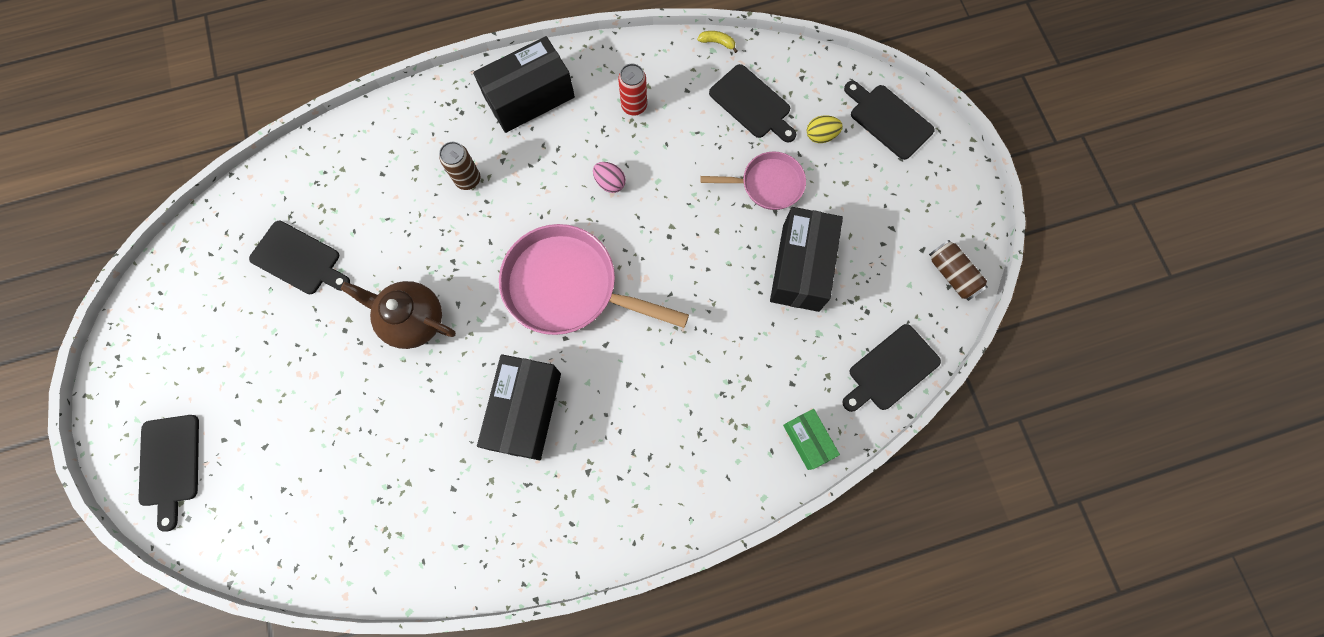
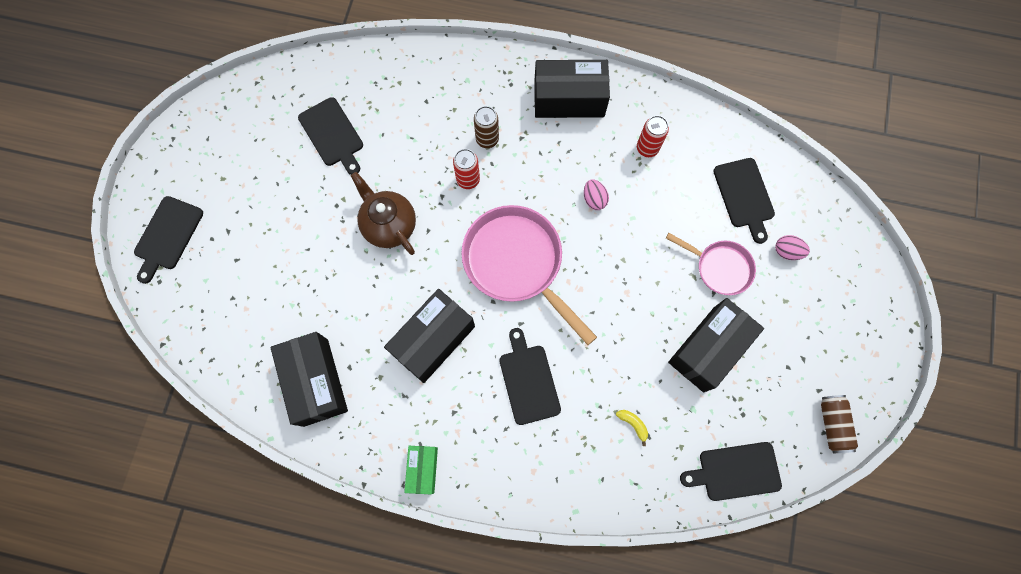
camera: 30 degrees right, 0 degrees up
yellow banana [697,31,737,53] -> yellow banana moved to [616,410,648,446]
green box [783,409,840,470] -> green box moved to [404,446,438,494]
yellow egg [807,115,843,143] -> pink egg [775,235,810,260]
black cutting board [844,81,935,160] -> black cutting board moved to [499,328,561,425]
none -> black box [270,332,348,427]
none -> red can [453,149,480,189]

